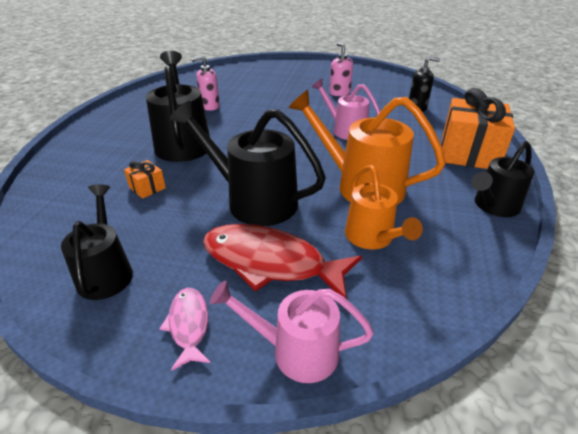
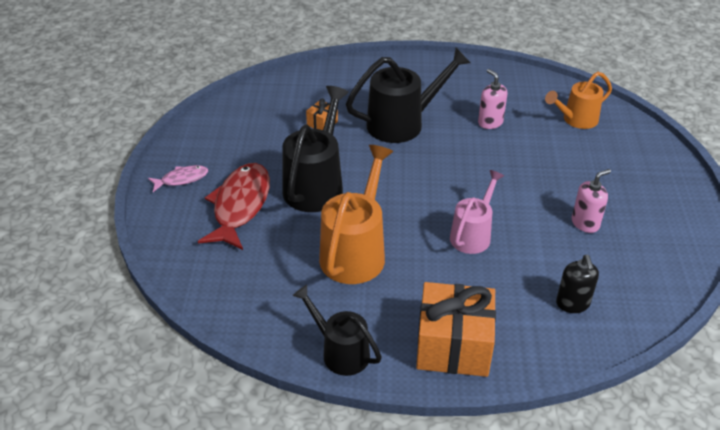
camera: 80 degrees right, 5 degrees up
black watering can [61,184,133,300] -> none
pink watering can [210,281,374,383] -> none
orange watering can [345,165,423,249] -> orange watering can moved to [545,71,612,129]

